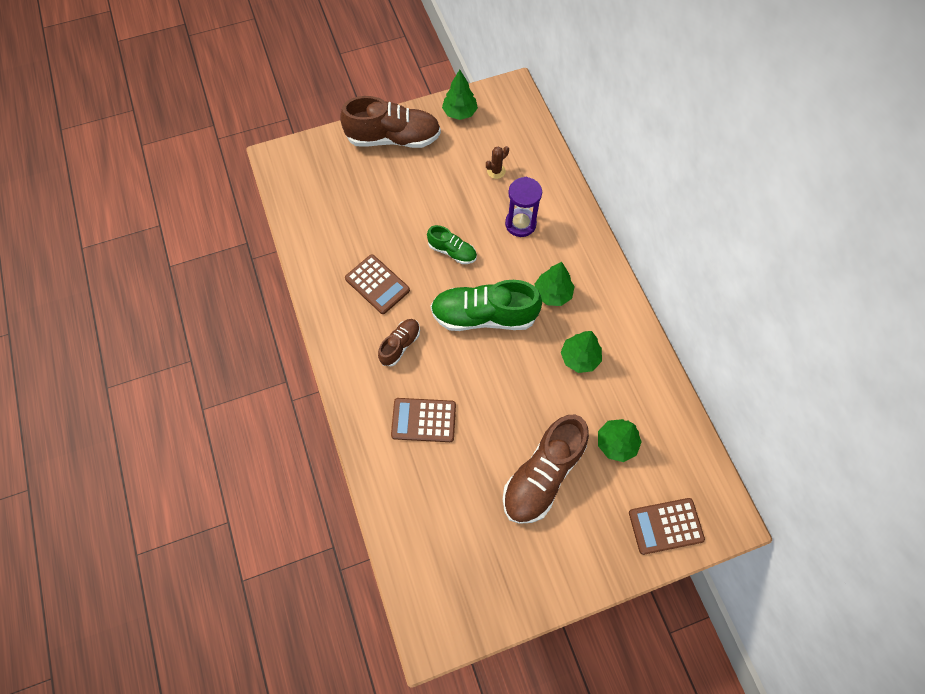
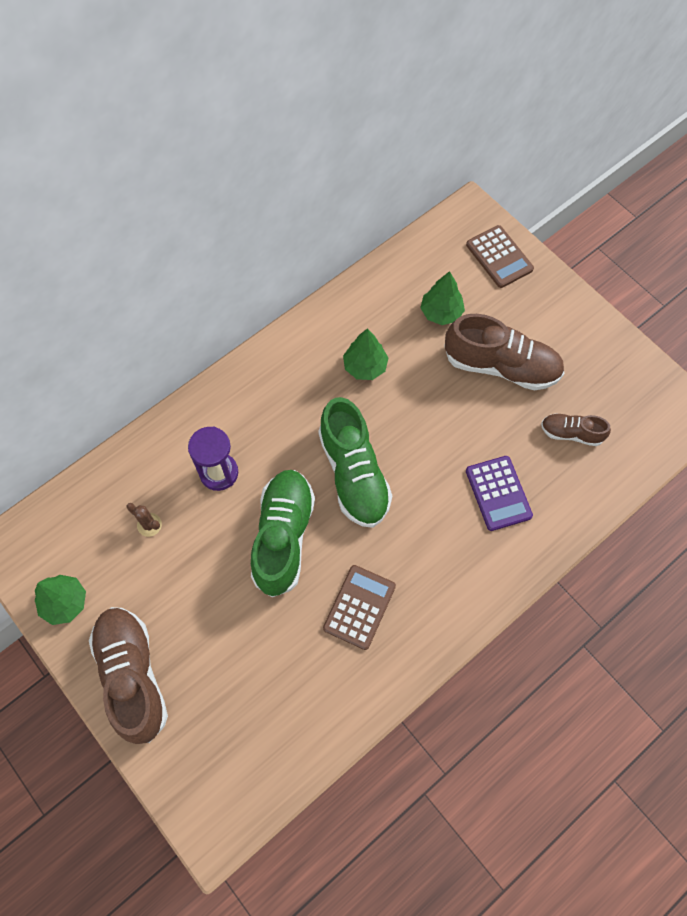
camera: 110 degrees left, 0 degrees up
brown shoe [378,319,420,366] -> brown shoe moved to [541,413,611,446]
brown calculator [391,398,456,442] -> purple calculator [466,456,533,531]
green shoe [427,225,477,264] -> green shoe [251,470,315,597], size x1.91
green tree [534,262,575,306] -> none

